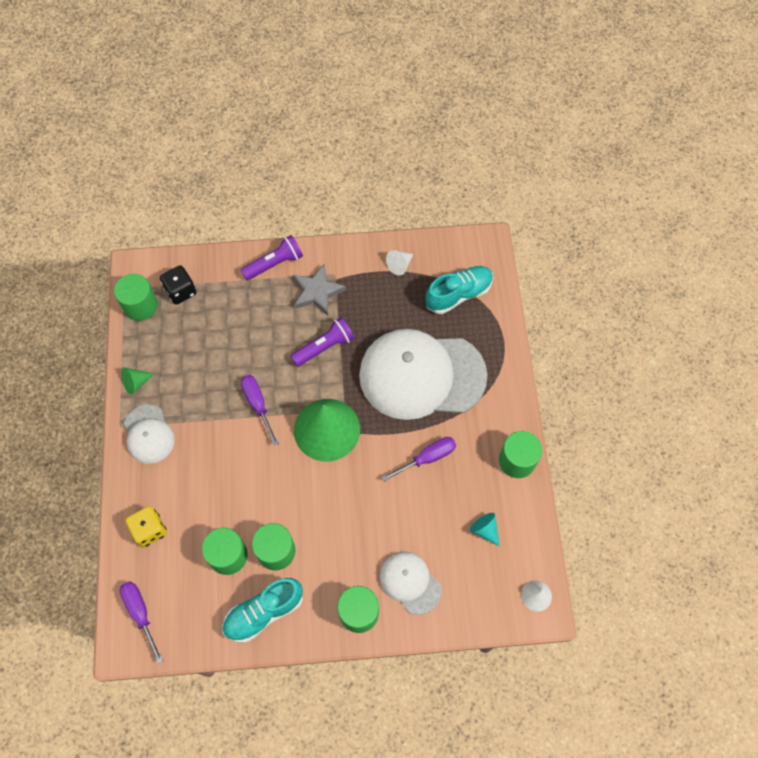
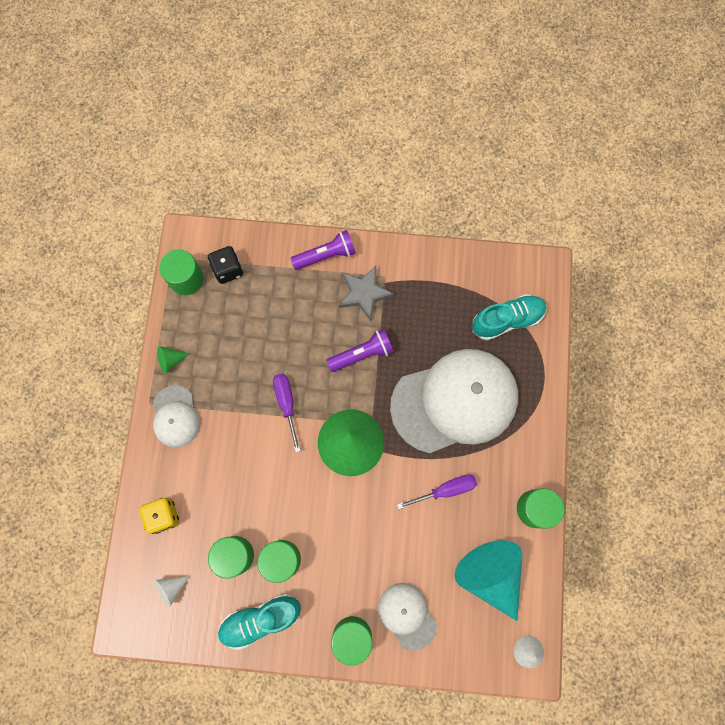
camera: 10 degrees right, 10 degrees up
purple screwdriver [120,581,163,664] -> none
white cap [359,329,488,420] -> white cap turned 150 degrees clockwise [390,349,518,453]
white cone [386,250,413,276] -> white cone moved to [154,576,190,607]
turquoise cone [470,513,500,546] -> turquoise cone [455,540,522,621], size x2.34

